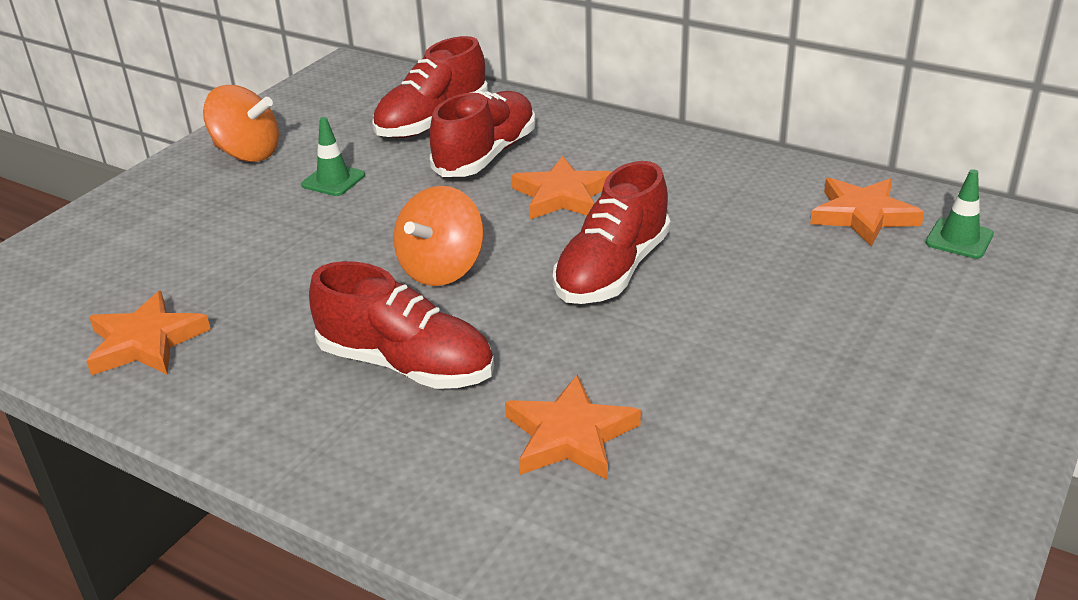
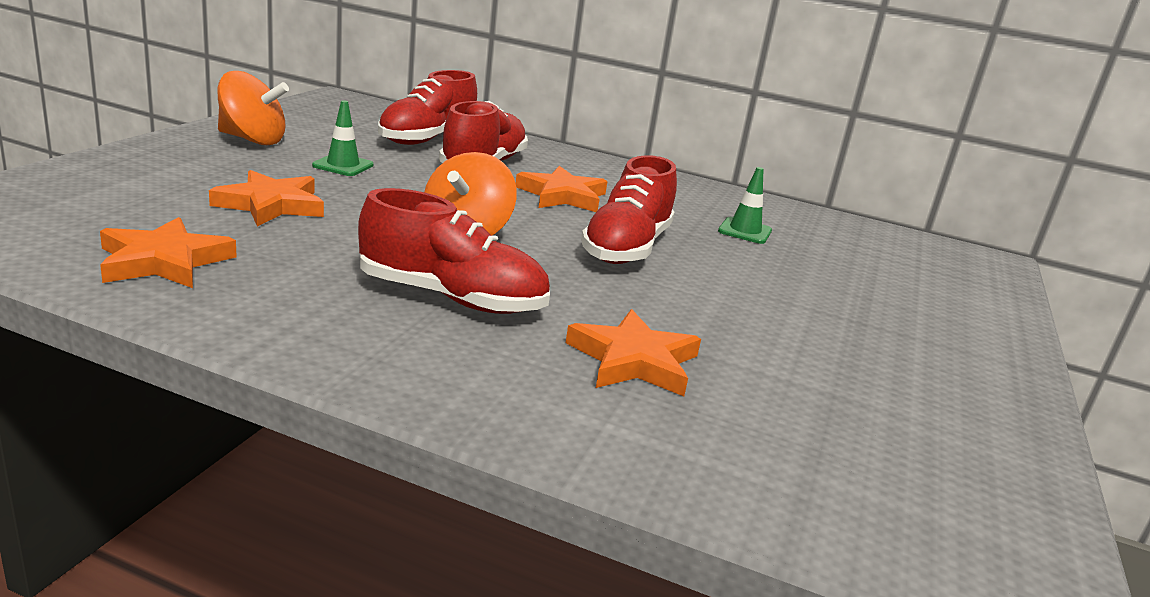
camera: 15 degrees left, 10 degrees down
orange star [810,178,924,247] -> orange star moved to [209,170,324,226]
green traffic cone [925,169,994,259] -> green traffic cone moved to [718,167,772,244]

